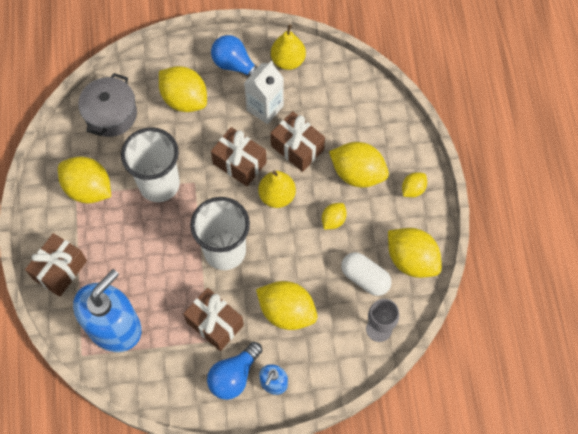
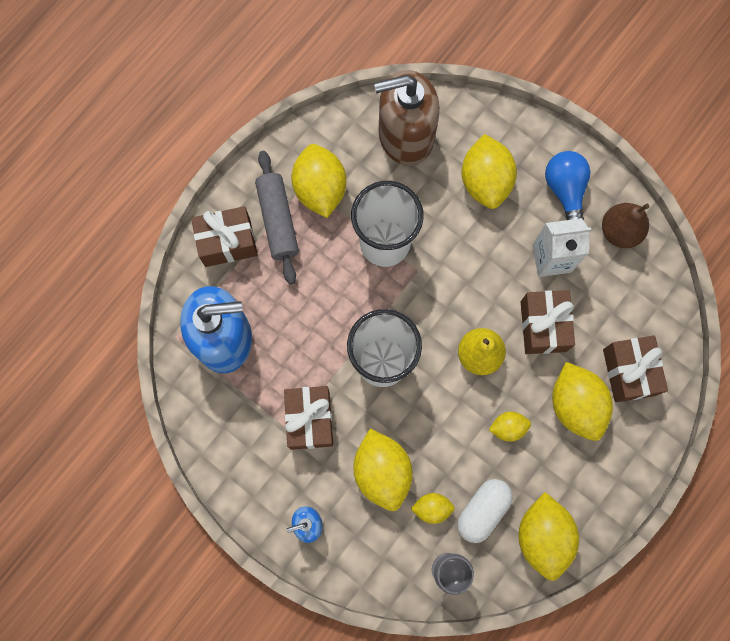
camera: 45 degrees right, 10 degrees up
grey pot [78,73,137,137] -> brown soap dispenser [374,70,440,166]
blue light bulb [207,342,262,400] -> none
brown gift [211,127,267,186] -> brown gift moved to [603,336,668,403]
yellow pear [271,25,306,70] -> brown pear [602,203,649,248]
white capsule [341,252,392,296] -> white capsule turned 45 degrees clockwise [457,479,513,543]
yellow lemon [402,172,427,197] -> yellow lemon moved to [411,493,455,524]
none -> grey rolling pin [255,151,299,284]

